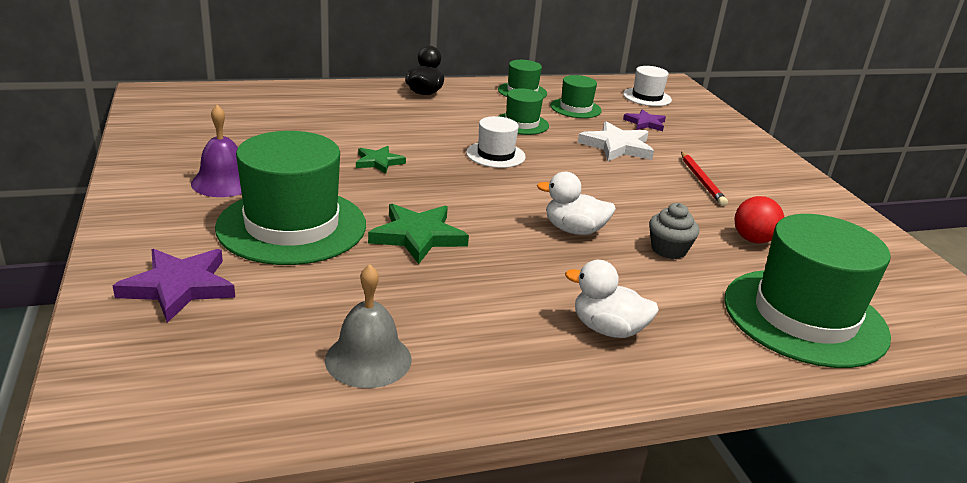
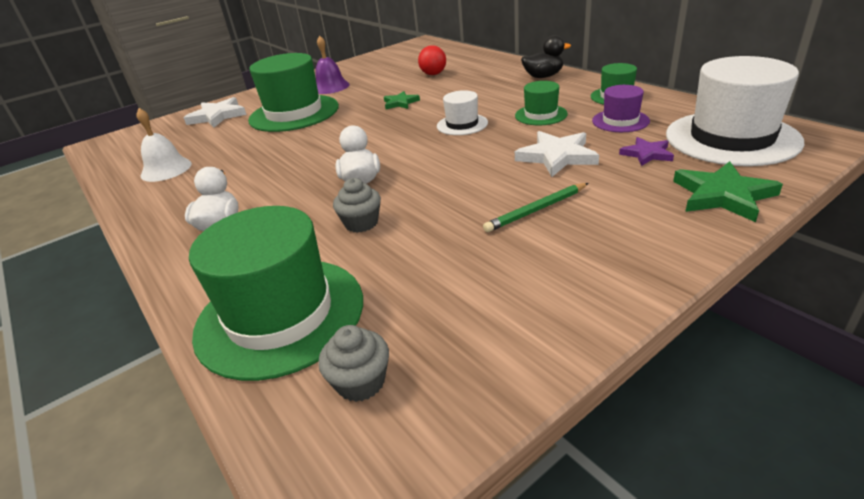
camera: 75 degrees right, 5 degrees up
purple star [113,249,235,323] -> white star [184,97,247,128]
grey bell [325,264,411,388] -> white bell [136,108,192,182]
green star [368,204,469,264] -> green star moved to [673,161,783,222]
green hat [551,75,602,118] -> purple hat [592,85,650,132]
white hat [623,66,672,106] -> white hat [666,56,804,166], size x2.00
red pencil [681,152,728,206] -> green pencil [483,183,589,232]
red ball [734,196,784,243] -> red ball moved to [418,45,446,75]
none -> grey cupcake [318,325,389,402]

